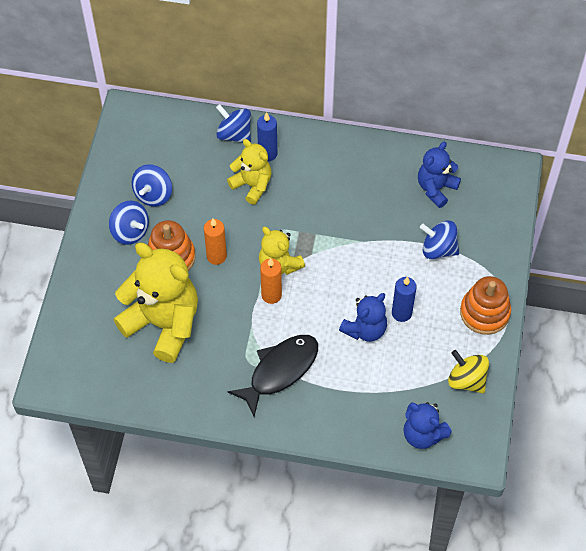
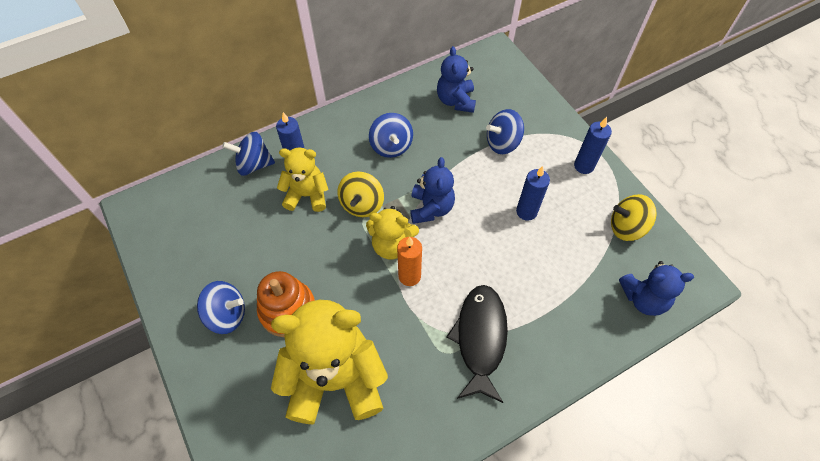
camera: 40 degrees left, 0 degrees up
blue spinning top [132,164,172,207] -> blue spinning top moved to [369,113,413,158]
orange candle [204,218,227,265] -> none
blue teddy bear [339,293,387,342] -> blue teddy bear moved to [410,157,455,224]
orange stacking toy [460,276,511,335] -> blue candle [574,117,612,174]
none -> yellow spinning top [338,172,384,217]

